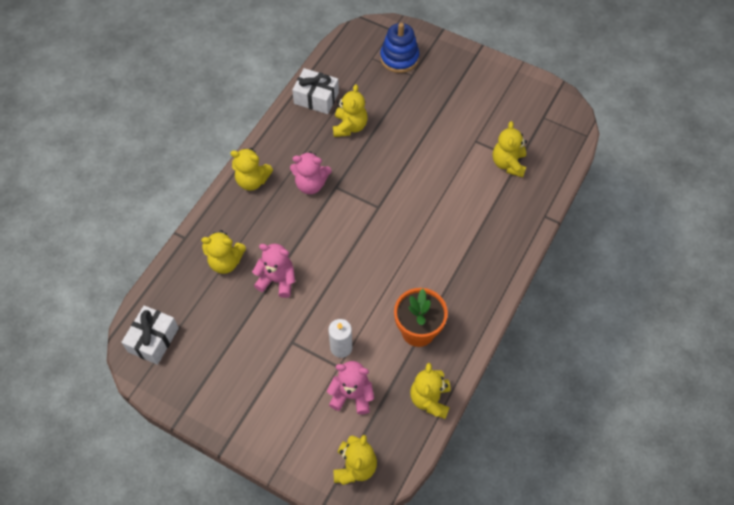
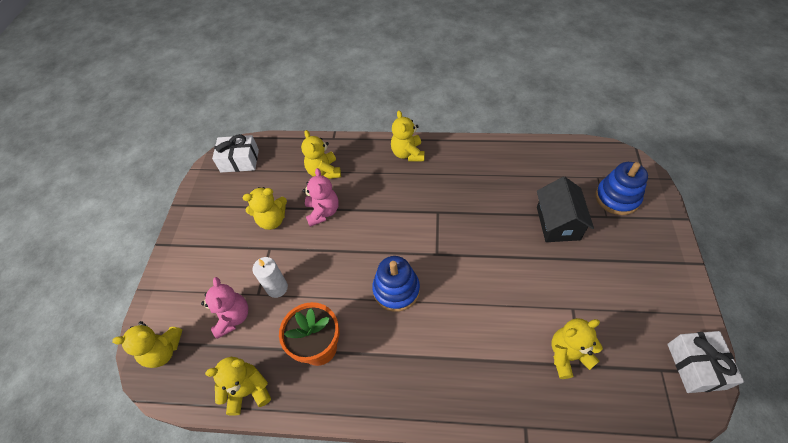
camera: 70 degrees right, 5 degrees down
pink teddy bear [290,151,331,194] -> none
white gift [292,68,339,114] -> white gift moved to [667,331,744,393]
yellow teddy bear [333,84,367,137] -> yellow teddy bear moved to [243,187,287,230]
none -> blue stacking toy [372,256,420,312]
none -> black house [537,177,594,242]

